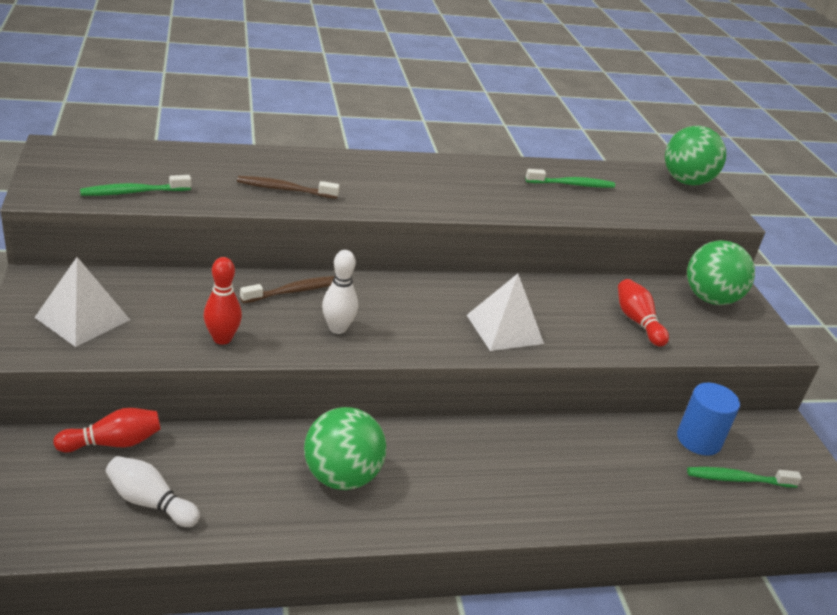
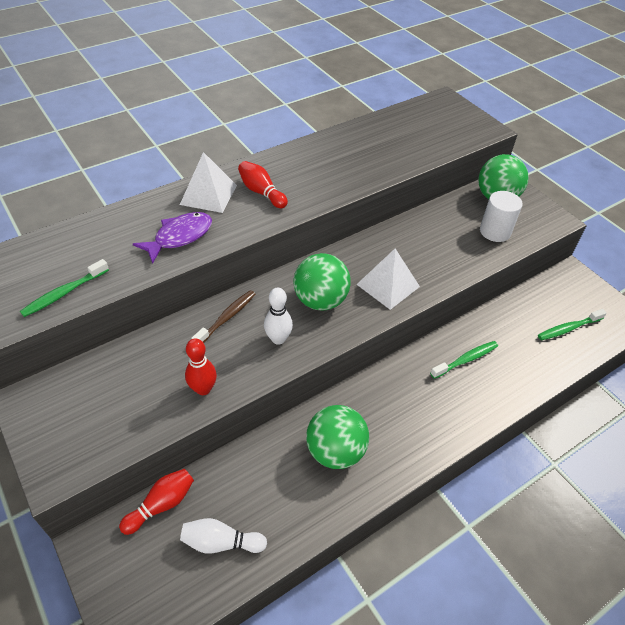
camera: 20 degrees left, 15 degrees up
white pyramid [34,257,130,347] -> white pyramid moved to [180,152,237,213]
brown toothbrush [237,176,340,199] -> purple fish [133,212,212,264]
green toothbrush [526,169,615,188] -> green toothbrush moved to [430,341,498,379]
red bowling pin [618,279,669,347] -> red bowling pin moved to [238,161,288,208]
green ball [665,126,726,186] -> green ball moved to [294,253,351,311]
blue cylinder [677,383,740,456] -> none
none -> white cylinder [480,191,523,242]

